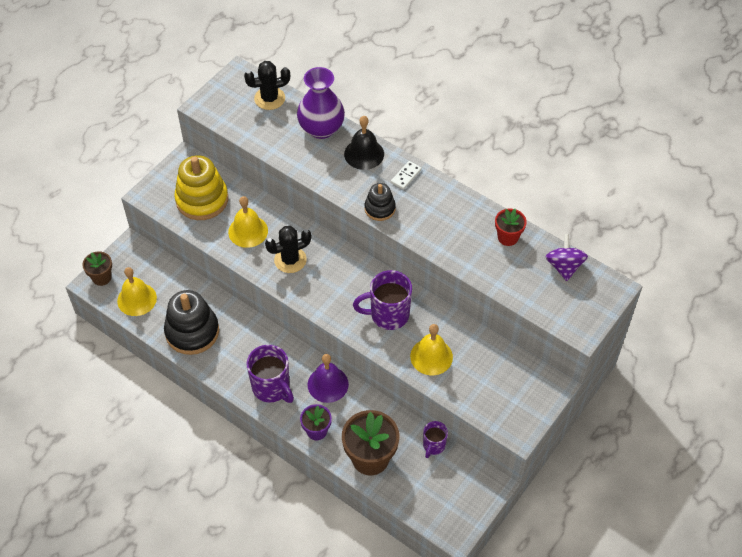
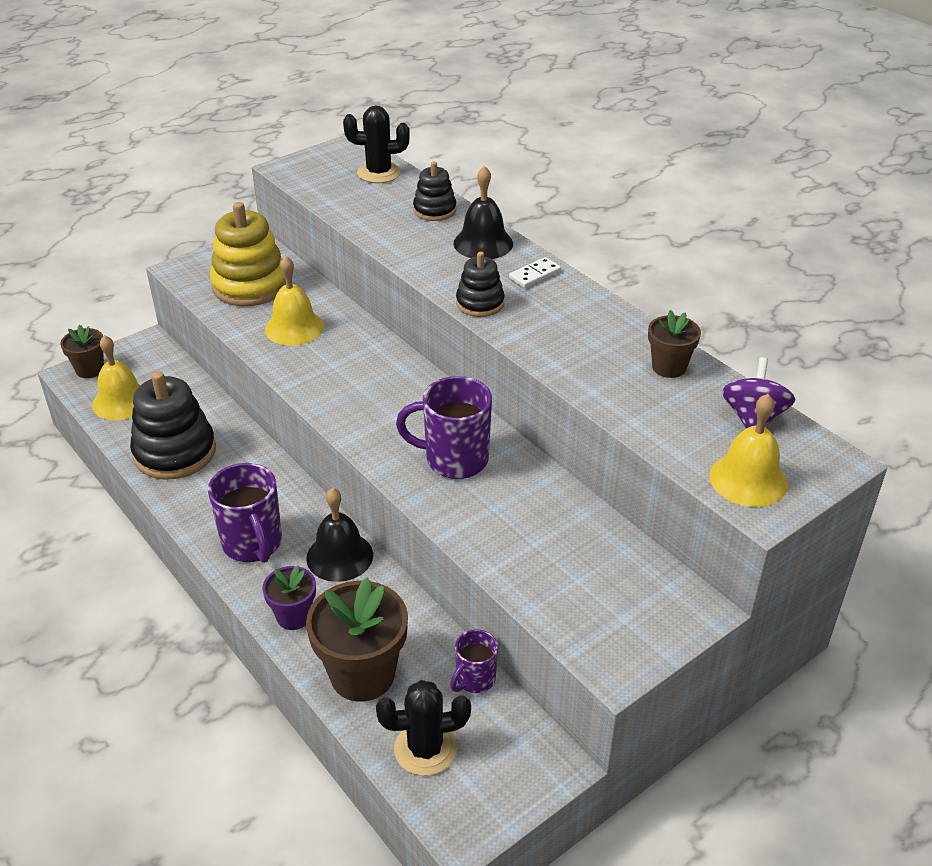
camera: 15 degrees right, 15 degrees down
black cactus [265,226,311,273] -> black cactus moved to [376,680,471,776]
purple vase [297,67,345,139] -> black stacking toy [413,162,456,221]
purple bell [308,354,349,403] -> black bell [306,488,373,582]
yellow bell [410,324,453,375] -> yellow bell moved to [709,394,788,507]
red flower pot [495,209,527,246] -> brown flower pot [648,310,701,378]

